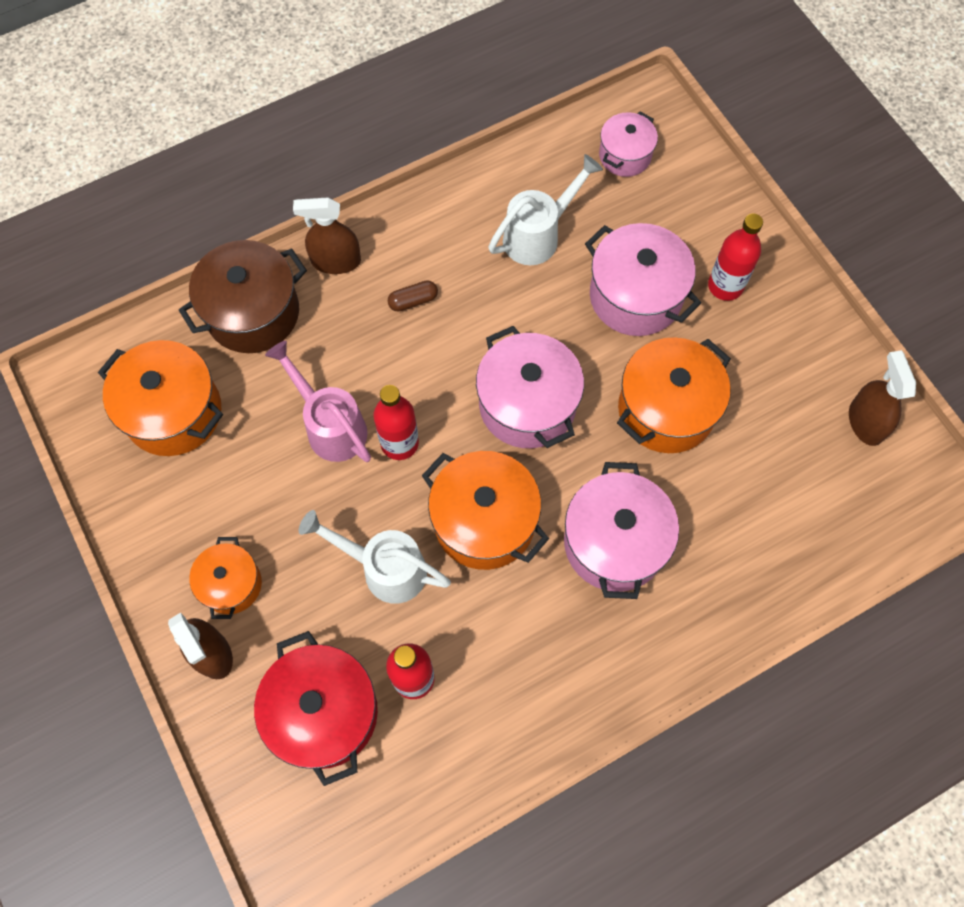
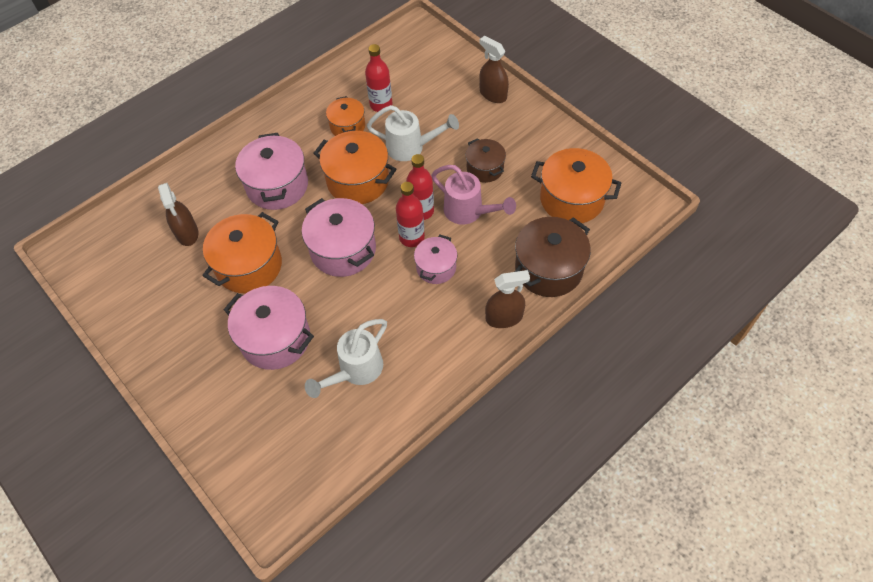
camera: 170 degrees right, 10 degrees down
orange pot [189,537,262,619] -> orange pot moved to [326,96,365,136]
red pot [254,631,378,786] -> none
brown capsule [388,280,438,312] -> none
pink pot [599,112,658,177] -> pink pot moved to [414,235,457,284]
red bottle [708,214,763,301] -> red bottle moved to [396,182,425,247]
brown spray bottle [849,350,916,446] -> brown spray bottle moved to [158,183,198,246]
none -> brown pot [466,138,506,183]

